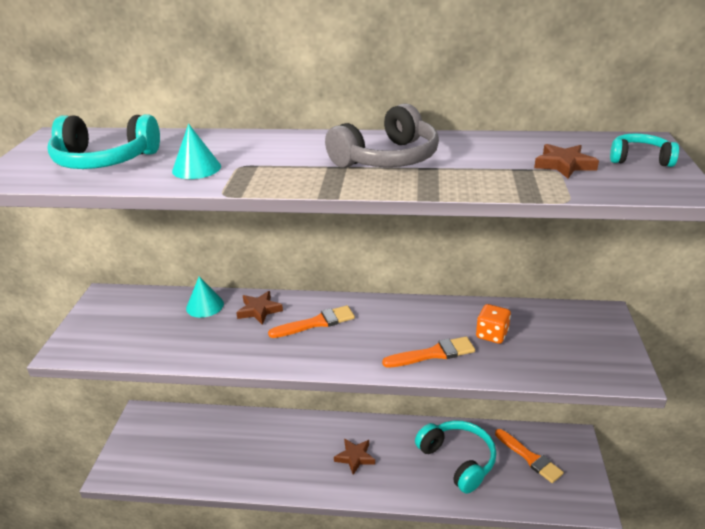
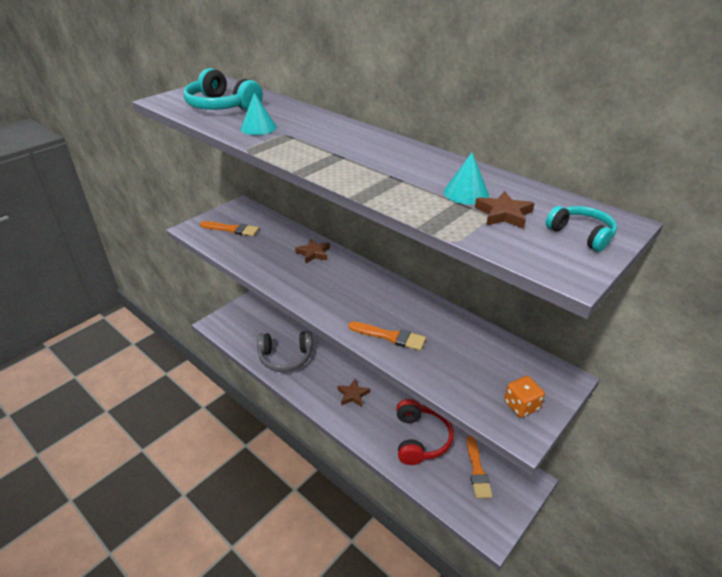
camera: 35 degrees right, 5 degrees up
turquoise cone [186,276,224,318] -> turquoise cone moved to [444,152,489,204]
orange brush [268,305,355,338] -> orange brush moved to [200,221,259,236]
grey headphones [325,103,439,168] -> grey headphones moved to [257,331,313,372]
turquoise headphones [415,421,496,493] -> red headphones [396,399,454,465]
orange dice [476,304,511,344] -> orange dice moved to [504,376,545,418]

